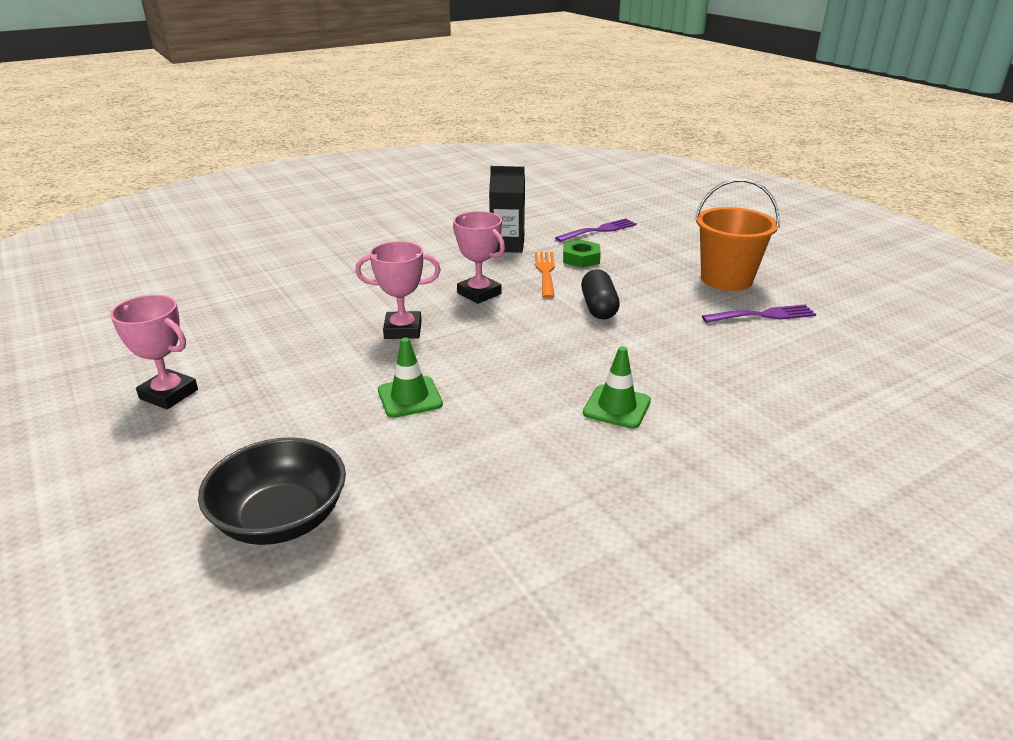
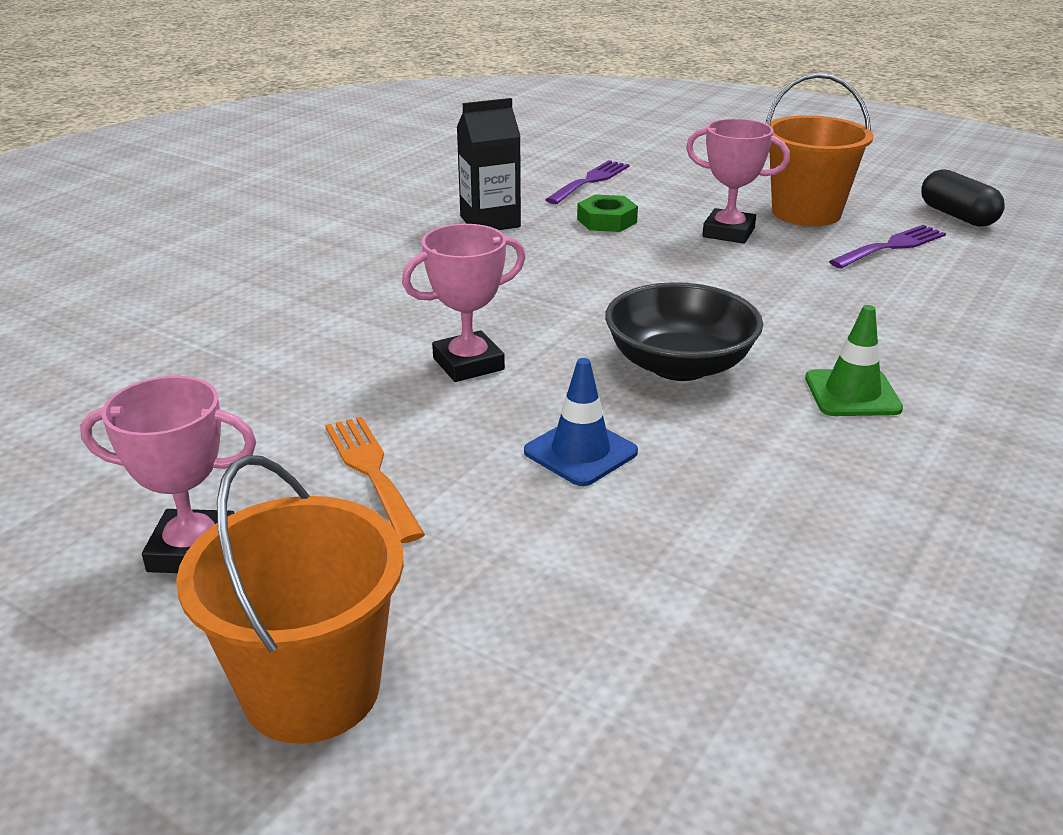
camera: 25 degrees left, 0 degrees up
black bowl [198,437,346,545] -> black bowl moved to [605,282,763,381]
green traffic cone [378,338,443,418] -> blue traffic cone [524,358,638,486]
pink trophy [453,211,505,304] -> pink trophy moved to [686,119,790,244]
orange fork [535,252,555,299] -> orange fork moved to [325,417,425,543]
black capsule [581,269,620,319] -> black capsule moved to [921,169,1005,227]
none -> orange bucket [176,455,404,744]

